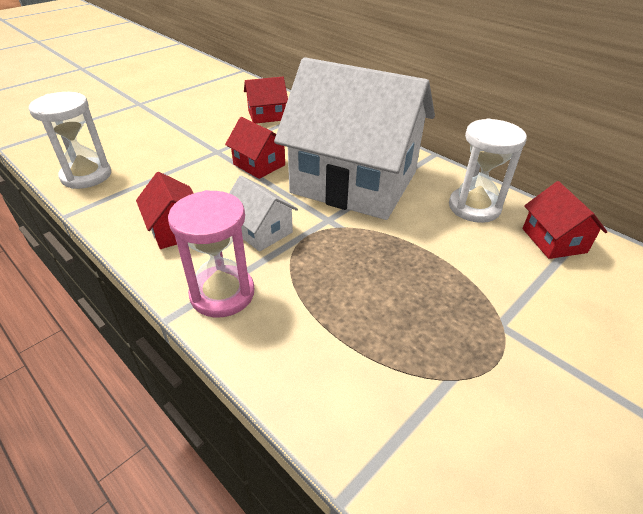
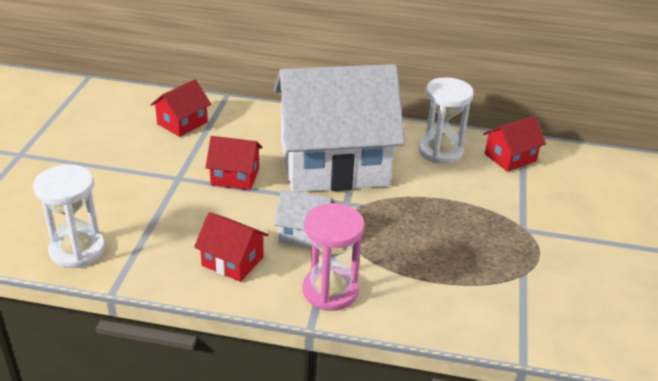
camera: 35 degrees left, 5 degrees down
red house [523,181,607,259] -> red house turned 75 degrees counterclockwise [483,115,546,172]

